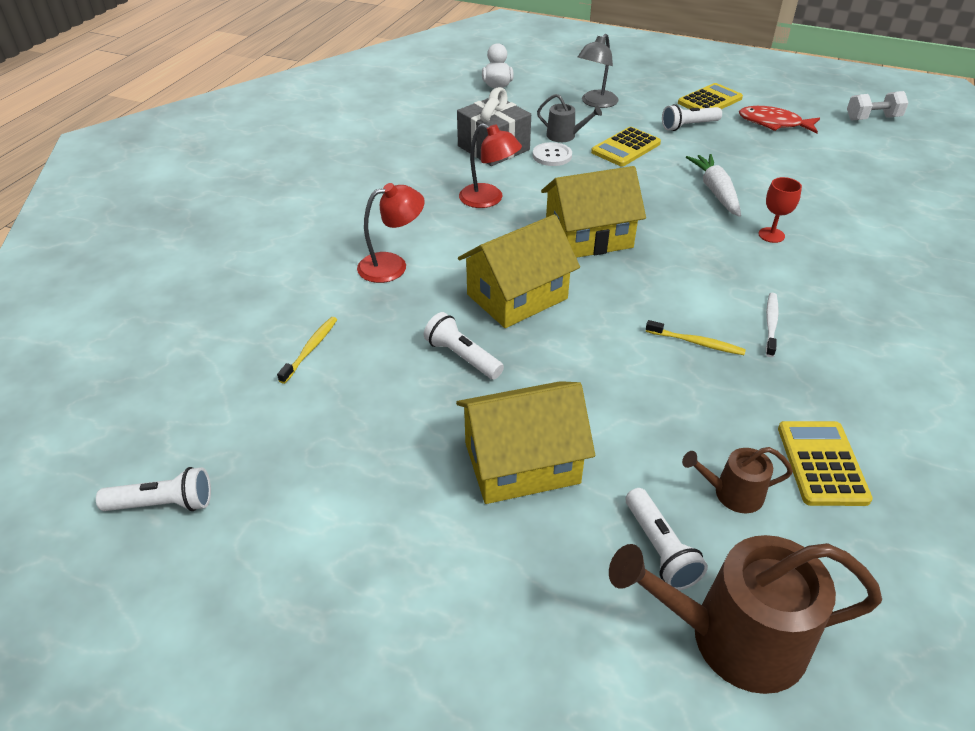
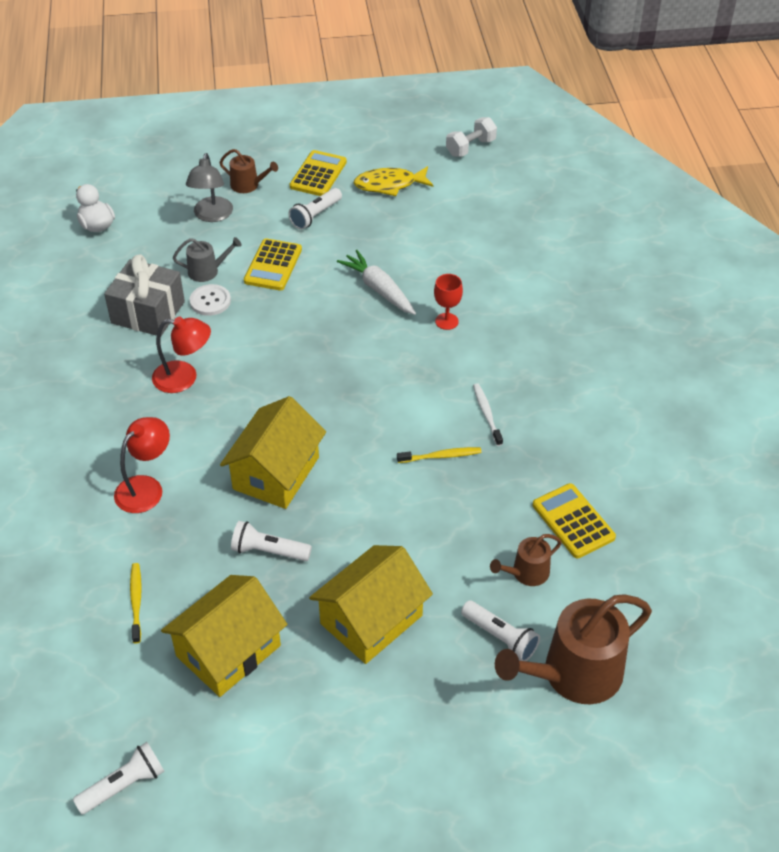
camera: 30 degrees left, 5 degrees up
yellow house [541,166,646,258] -> yellow house moved to [161,575,288,697]
red fish [739,106,820,134] -> yellow fish [354,166,433,196]
none -> brown watering can [219,149,278,193]

